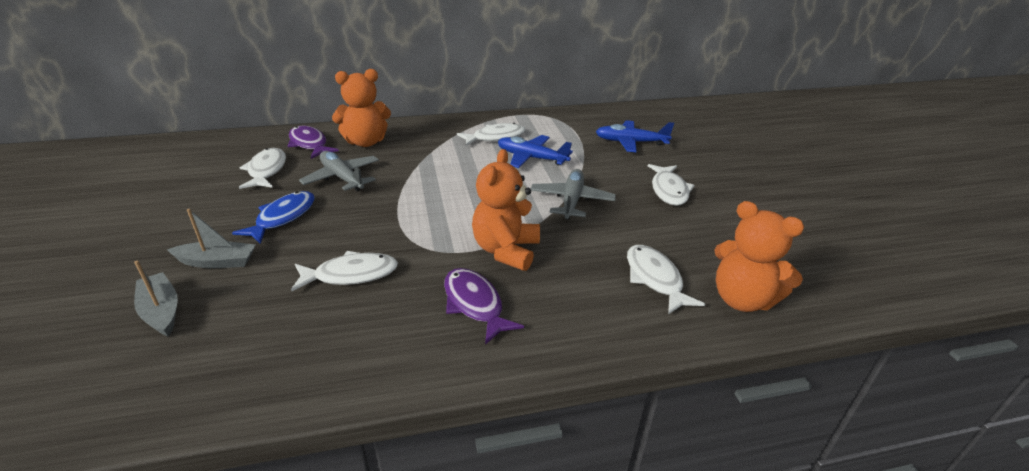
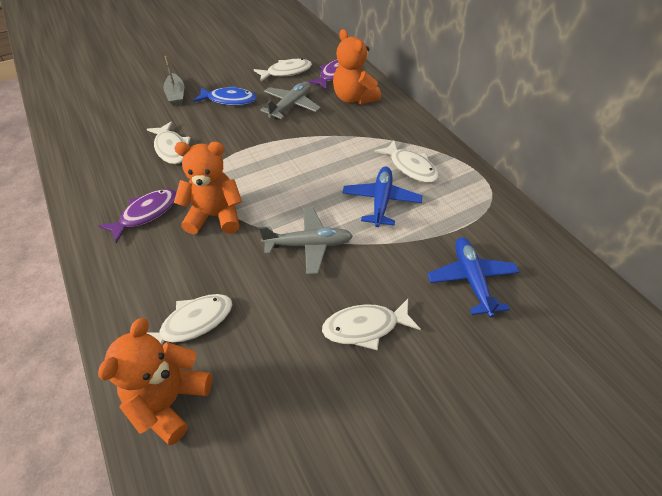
camera: 75 degrees right, 15 degrees up
grey boat [134,260,178,337] -> none

